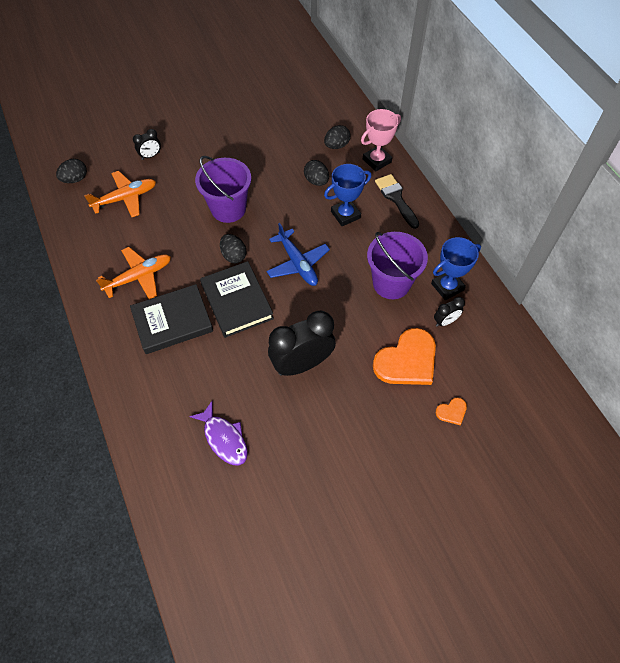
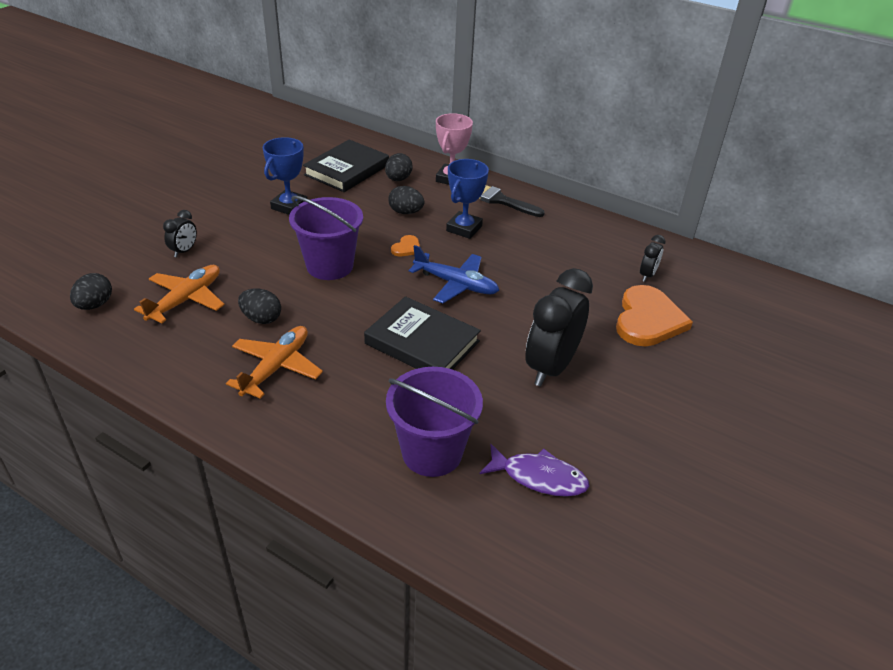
camera: 35 degrees left, 20 degrees down
black book [130,284,213,354] -> black book moved to [303,140,389,192]
black egg [220,234,246,263] -> black egg moved to [238,288,281,324]
purple bucket [367,232,428,299] -> purple bucket moved to [386,367,483,477]
blue trophy [431,237,481,300] -> blue trophy moved to [263,137,307,215]
orange heart [436,398,467,425] -> orange heart moved to [391,235,420,256]

